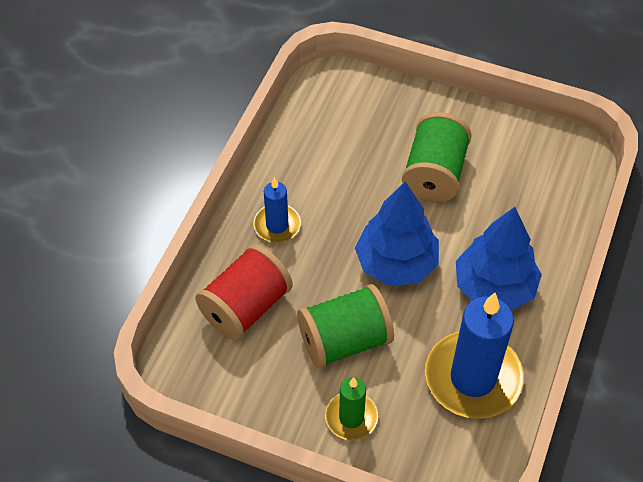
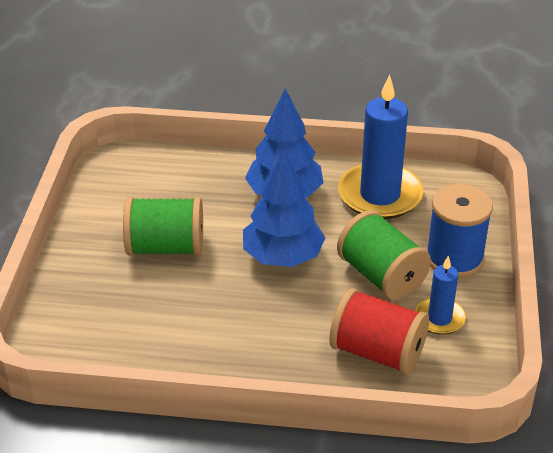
camera: 105 degrees left, 15 degrees down
blue candle [253,177,301,243] -> blue candle moved to [415,256,466,335]
green candle [325,377,378,440] -> blue spool [426,184,493,278]

